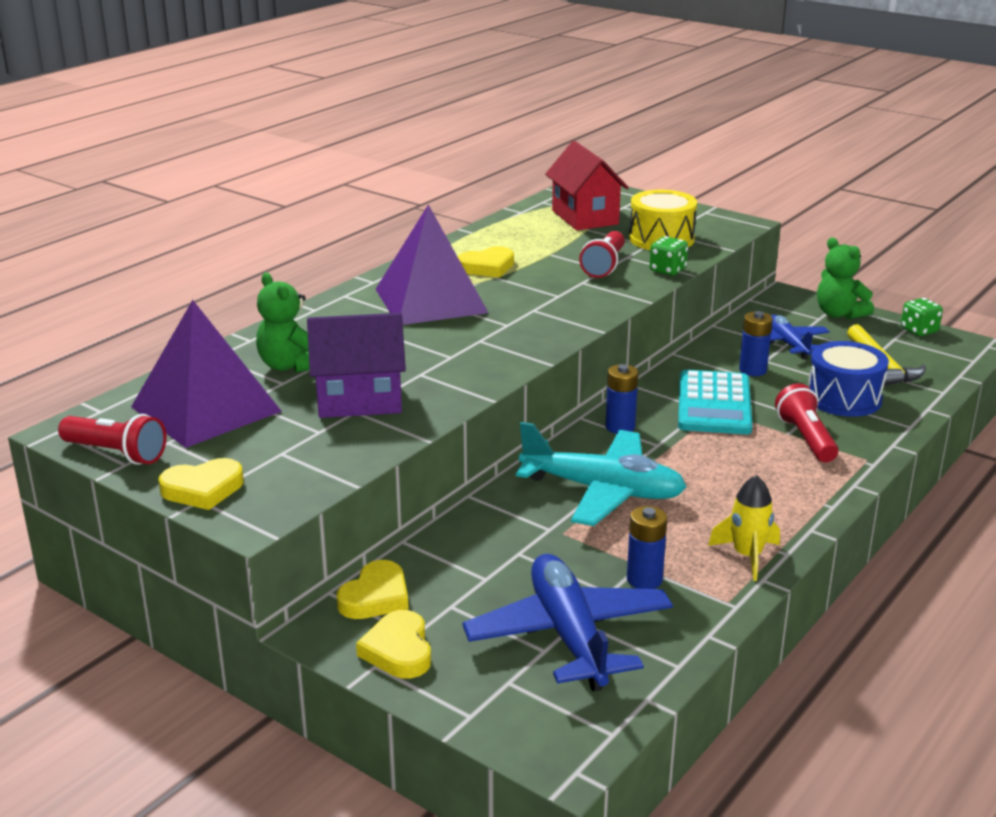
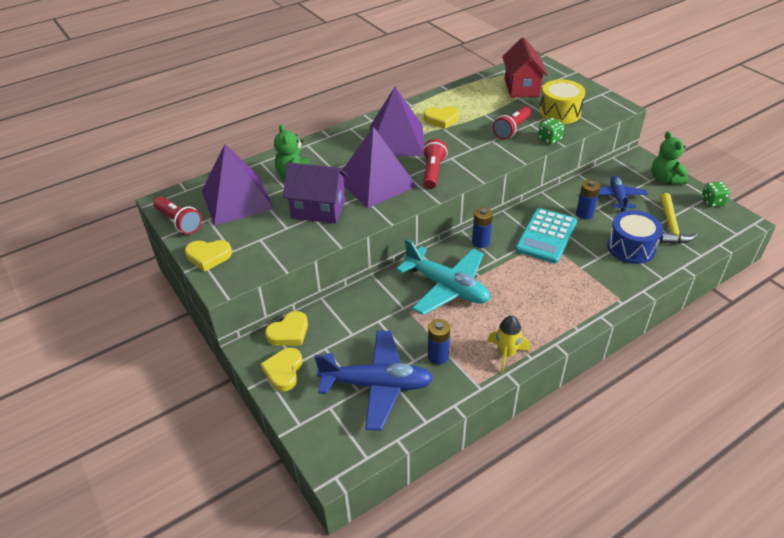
camera: 20 degrees right, 15 degrees up
blue plane [462,554,673,692] -> blue plane turned 90 degrees clockwise [314,330,434,431]
red flashlight [775,383,839,462] -> red flashlight moved to [423,139,448,189]
none -> purple pyramid [343,127,417,208]

